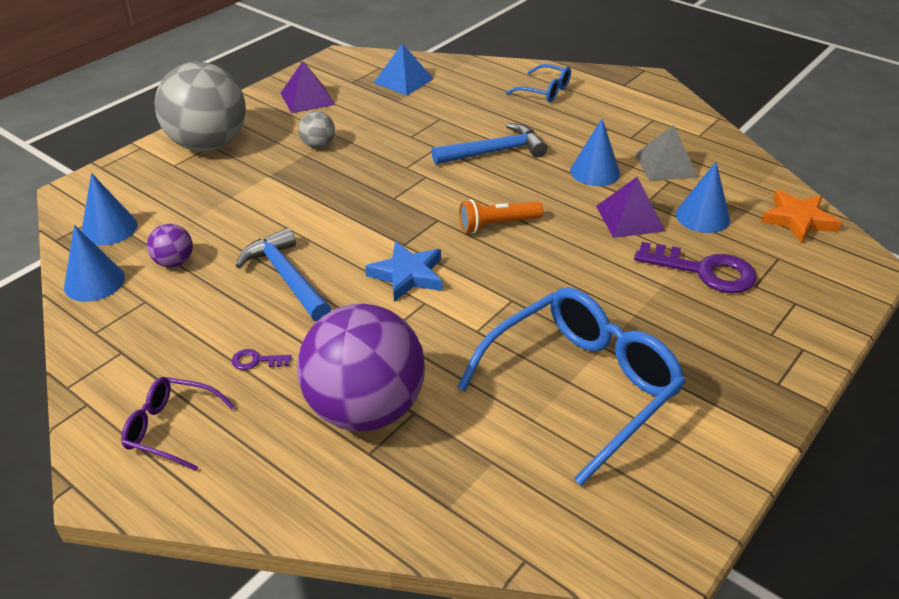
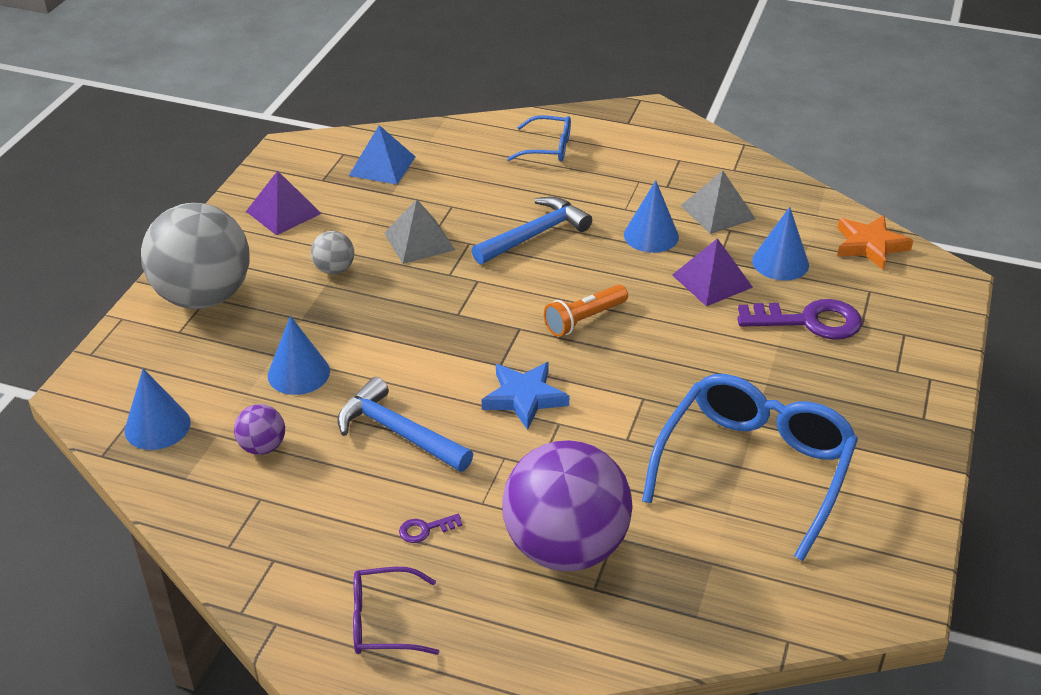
camera: 20 degrees left, 0 degrees up
blue cone [64,225,125,302] -> blue cone moved to [268,316,330,395]
none -> grey pyramid [384,199,455,264]

